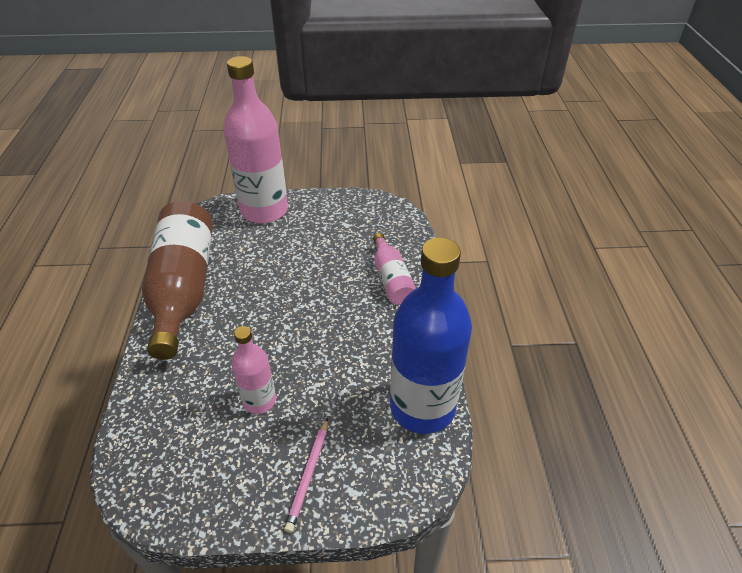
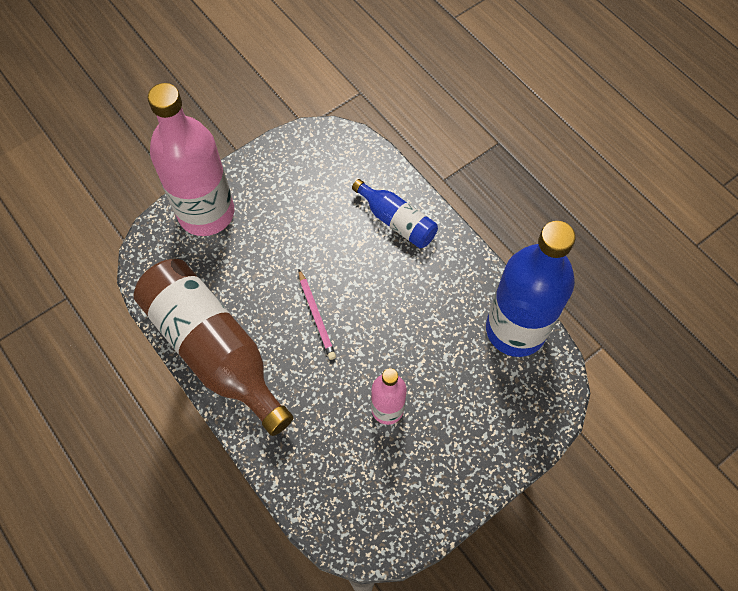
camera: 35 degrees left, 20 degrees up
pink pencil [284,418,328,533] -> pink pencil moved to [299,270,336,360]
pink bottle [373,233,416,305] -> blue bottle [352,179,438,248]

